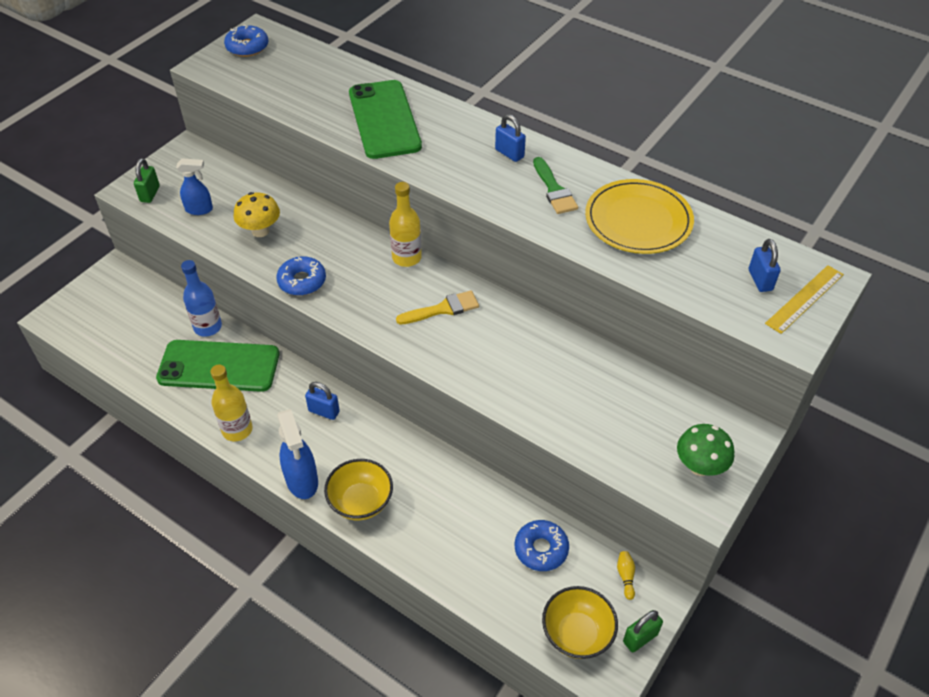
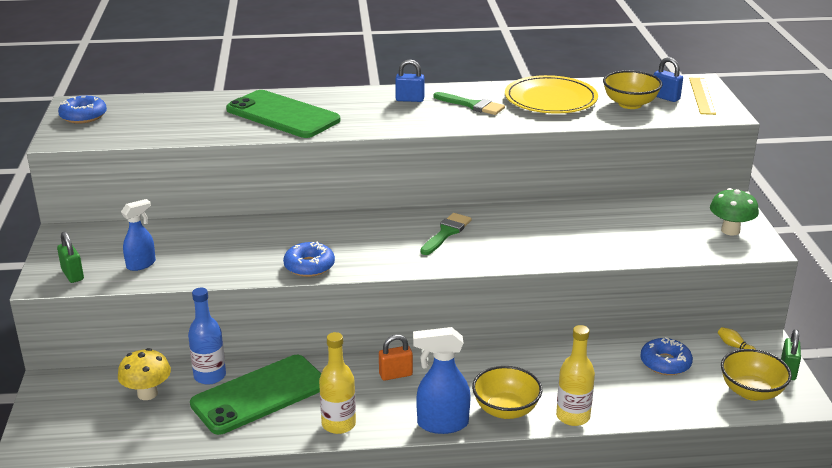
camera: 40 degrees left, 20 degrees down
yellow mushroom [234,192,280,237] -> yellow mushroom moved to [118,348,171,400]
blue spray bottle [277,409,318,499] -> blue spray bottle turned 150 degrees clockwise [413,327,471,434]
blue padlock [305,382,340,420] -> orange padlock [379,335,413,381]
yellow bottle [389,182,422,267] -> yellow bottle moved to [556,325,595,426]
yellow brush [396,290,479,325] -> green brush [421,213,472,255]
none -> yellow bowl [603,70,662,109]

